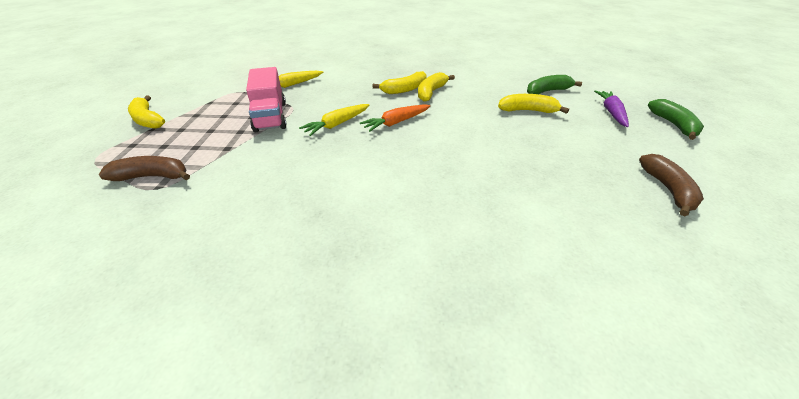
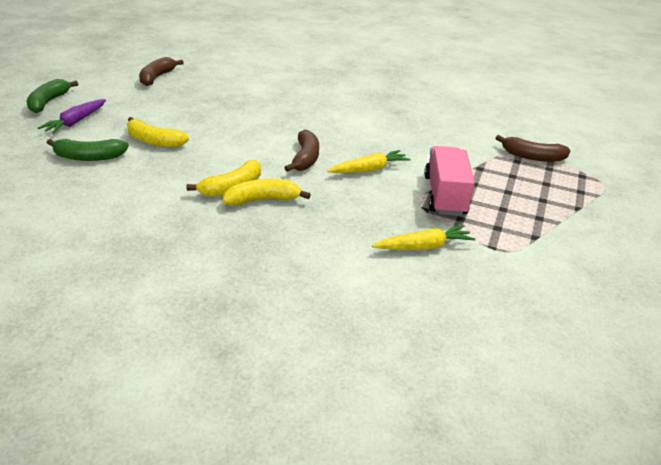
camera: 165 degrees left, 5 degrees down
yellow banana [128,95,165,129] -> none
orange carrot [360,104,430,132] -> brown banana [284,130,319,172]

